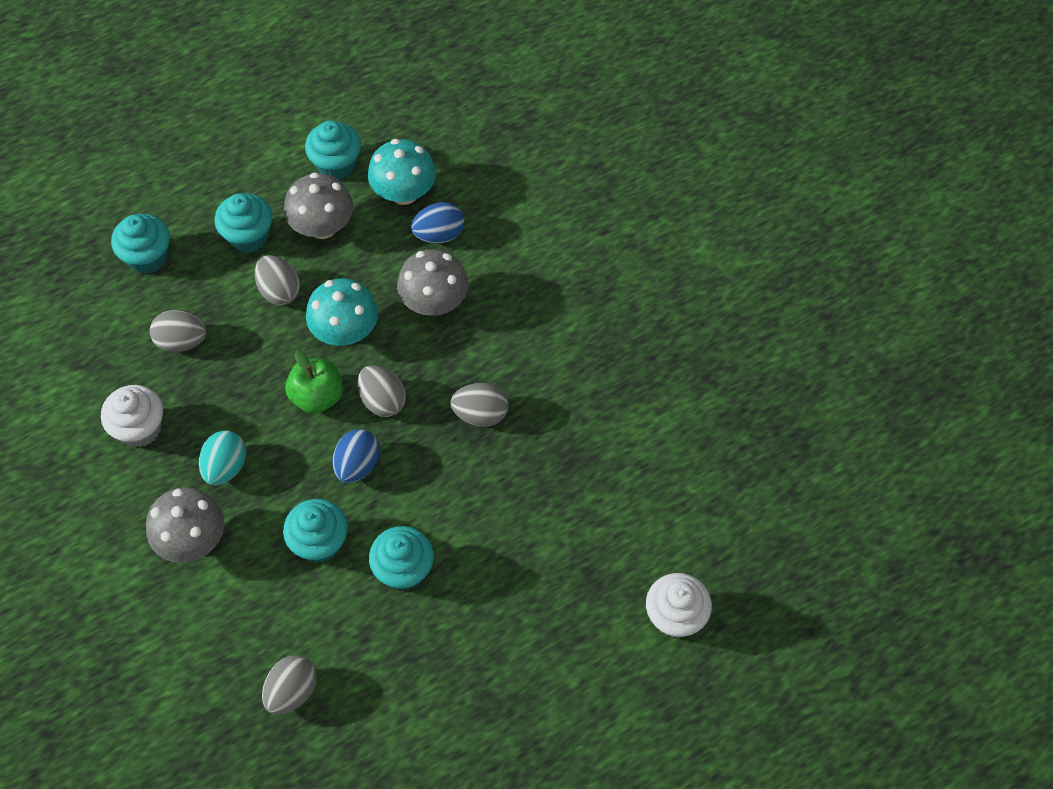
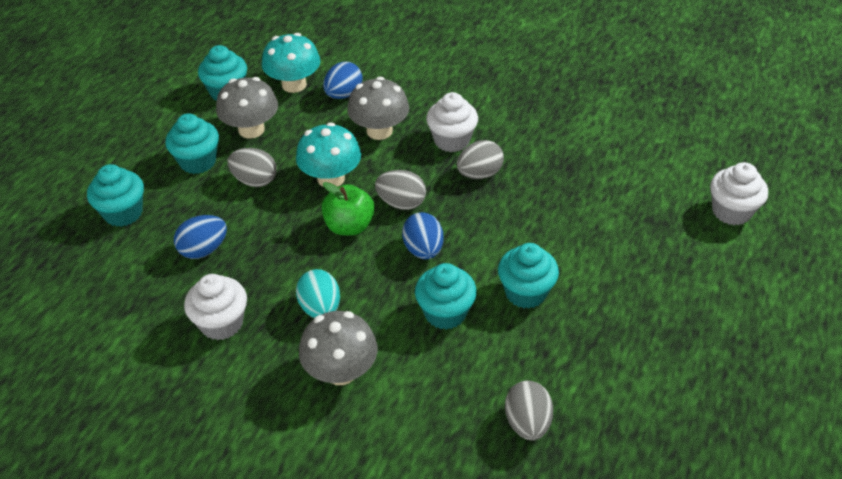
camera: 35 degrees left, 15 degrees down
grey egg [150,310,206,352] -> blue egg [174,215,227,259]
none -> white cupcake [426,92,478,152]

